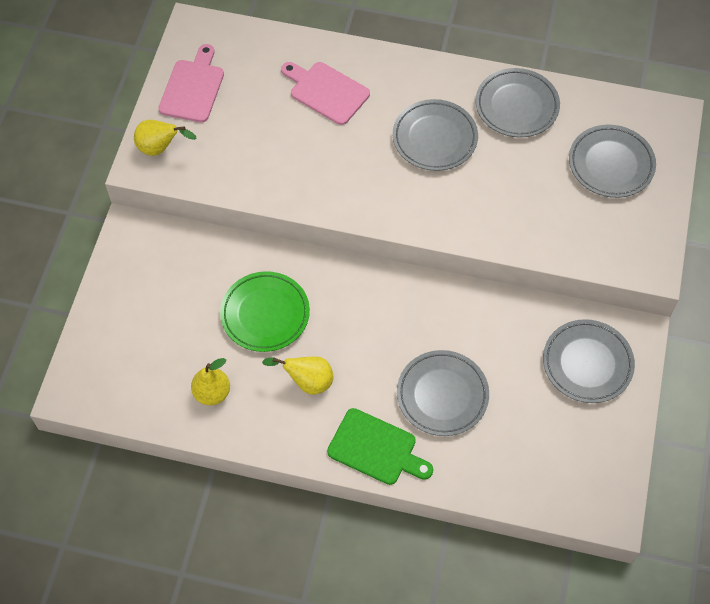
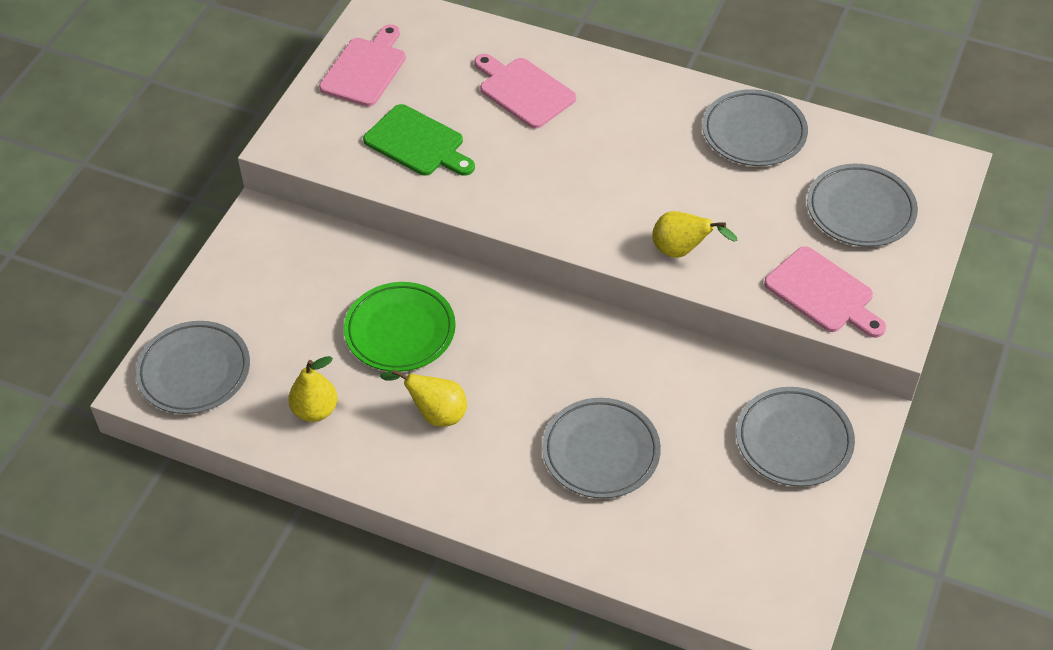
camera: 10 degrees right, 10 degrees down
yellow pear [134,120,197,156] -> yellow pear moved to [652,211,738,258]
green cutting board [327,408,433,485] -> green cutting board moved to [363,104,475,176]
grey plate [393,99,478,171] -> grey plate moved to [135,321,250,414]
none -> pink cutting board [764,246,886,338]

